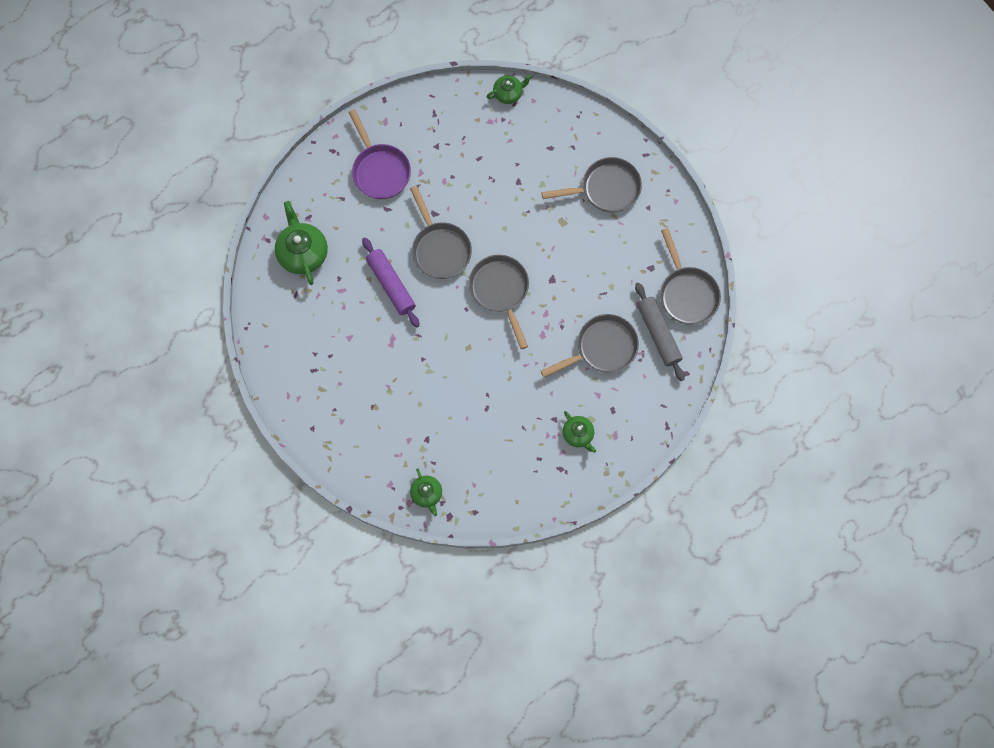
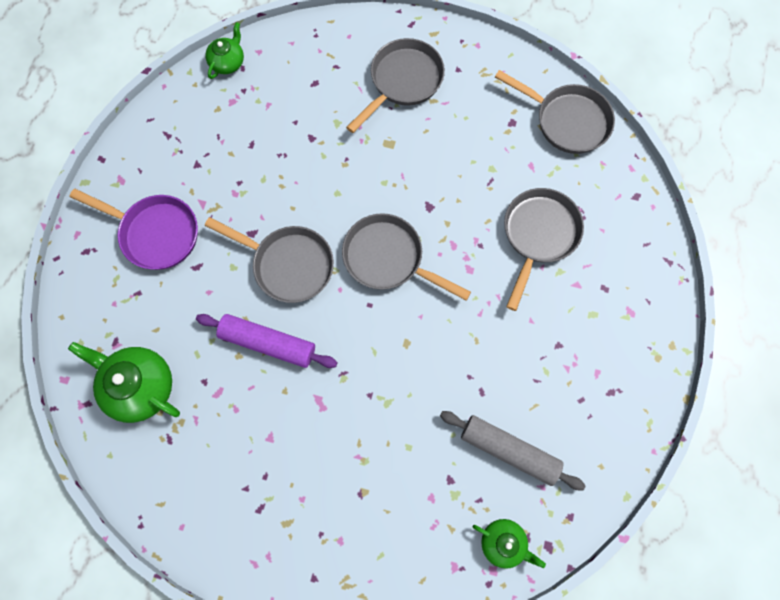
camera: 40 degrees left, 0 degrees up
green teapot [563,411,596,453] -> none
grey rolling pin [635,283,685,381] -> grey rolling pin moved to [440,411,586,490]

